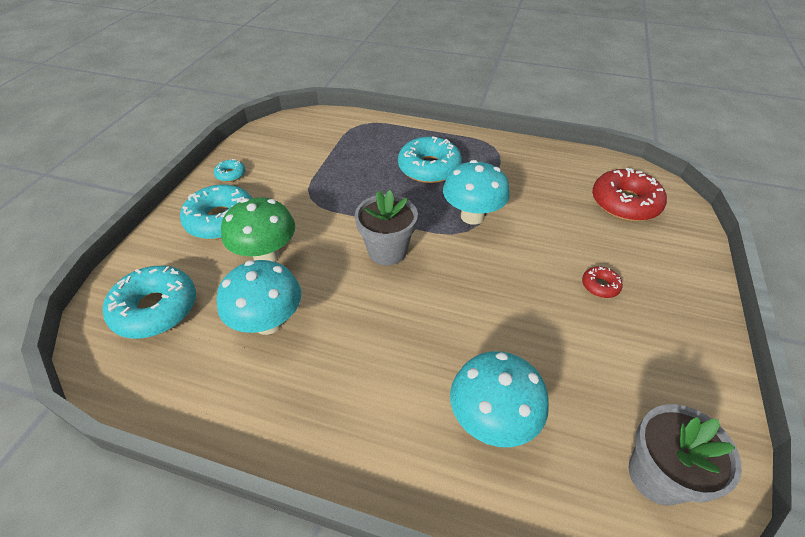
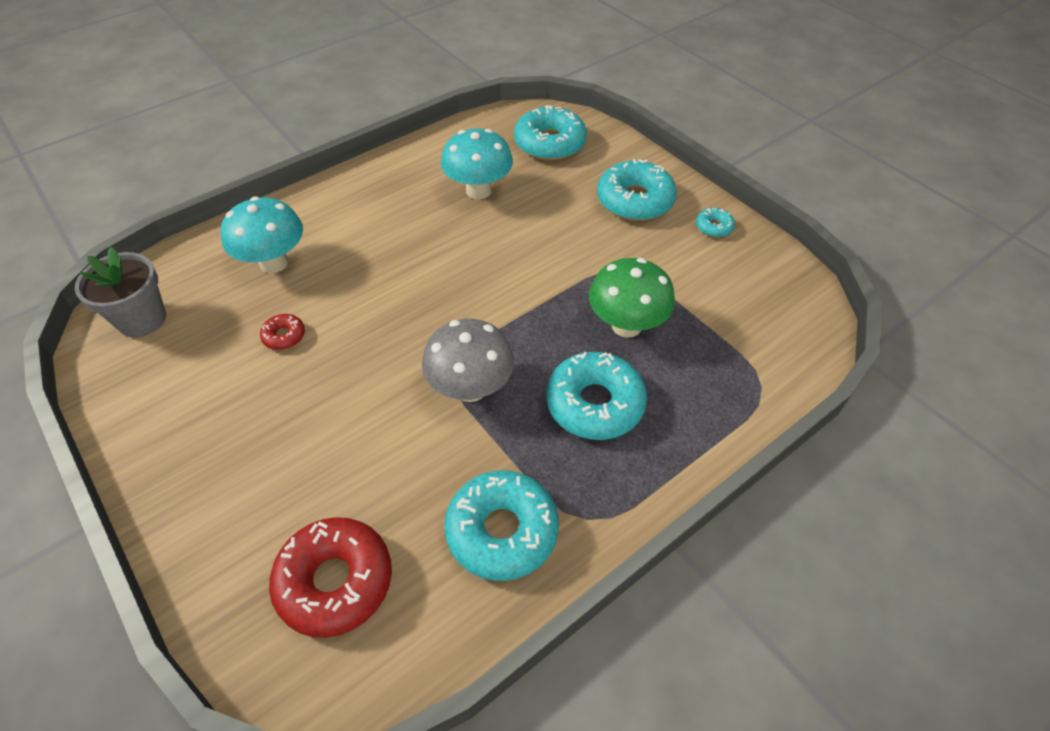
camera: 125 degrees right, 5 degrees up
green mushroom [221,197,295,262] -> green mushroom moved to [589,258,675,338]
grey flower pot [355,190,418,266] -> none
turquoise mushroom [443,160,510,225] -> grey mushroom [422,319,514,402]
red donut [582,266,623,298] -> red donut moved to [260,314,305,350]
none -> turquoise donut [444,470,559,581]

